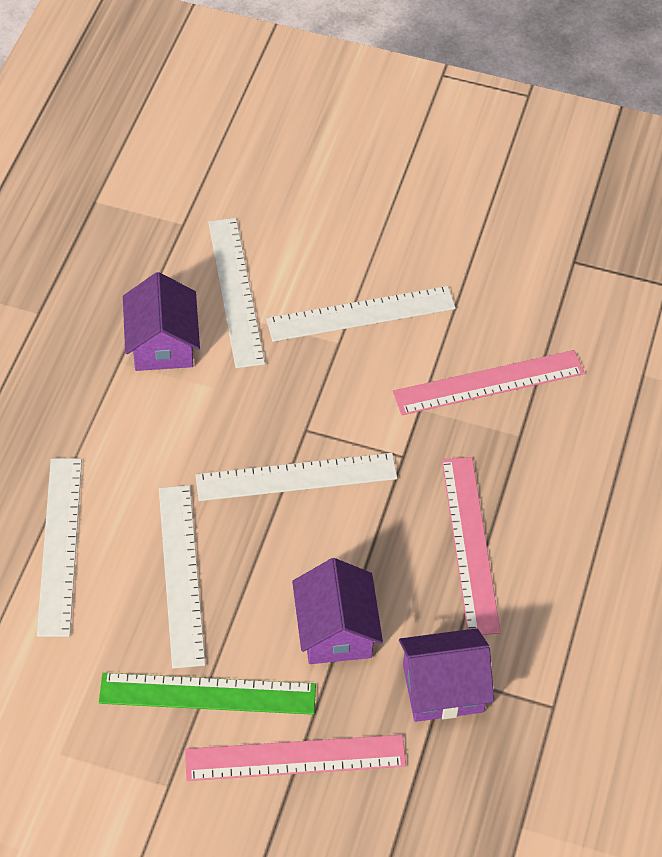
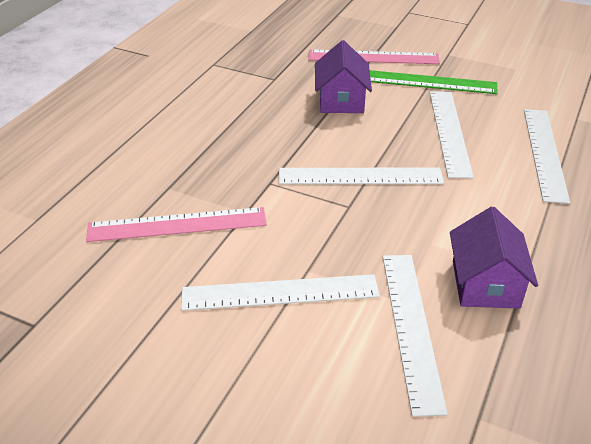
camera: 170 degrees left, 15 degrees down
purple house [399,628,494,722] -> none
pink ruler [442,457,501,635] -> none

